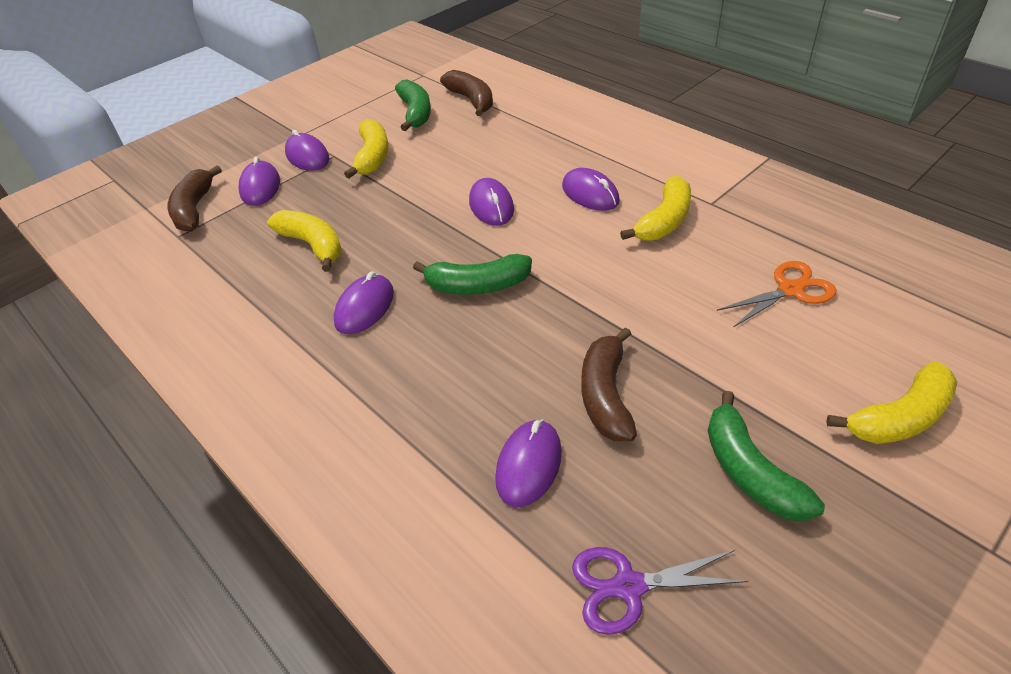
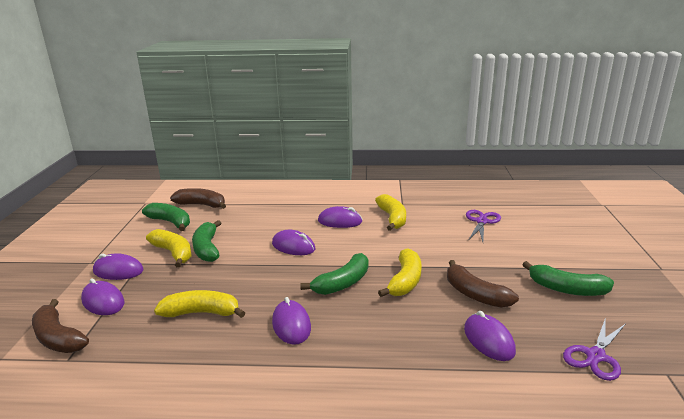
camera: 45 degrees left, 20 degrees down
orange scissors [717,261,837,327] -> purple scissors [466,210,501,242]
yellow banana [826,362,957,444] -> yellow banana moved to [378,248,422,297]
none -> green banana [192,220,221,262]

